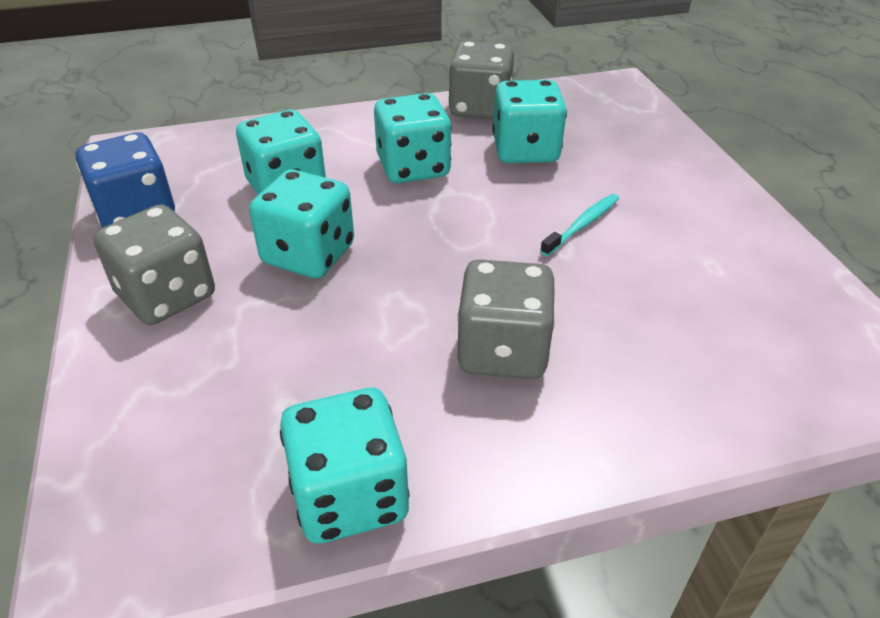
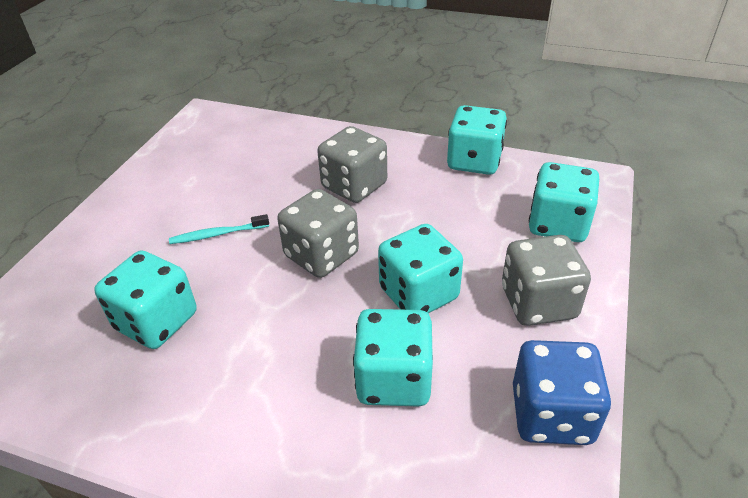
camera: 145 degrees left, 0 degrees up
turquoise dice [374,93,452,183] -> turquoise dice moved to [529,162,599,242]
grey dice [448,41,514,119] -> grey dice moved to [277,189,359,278]

